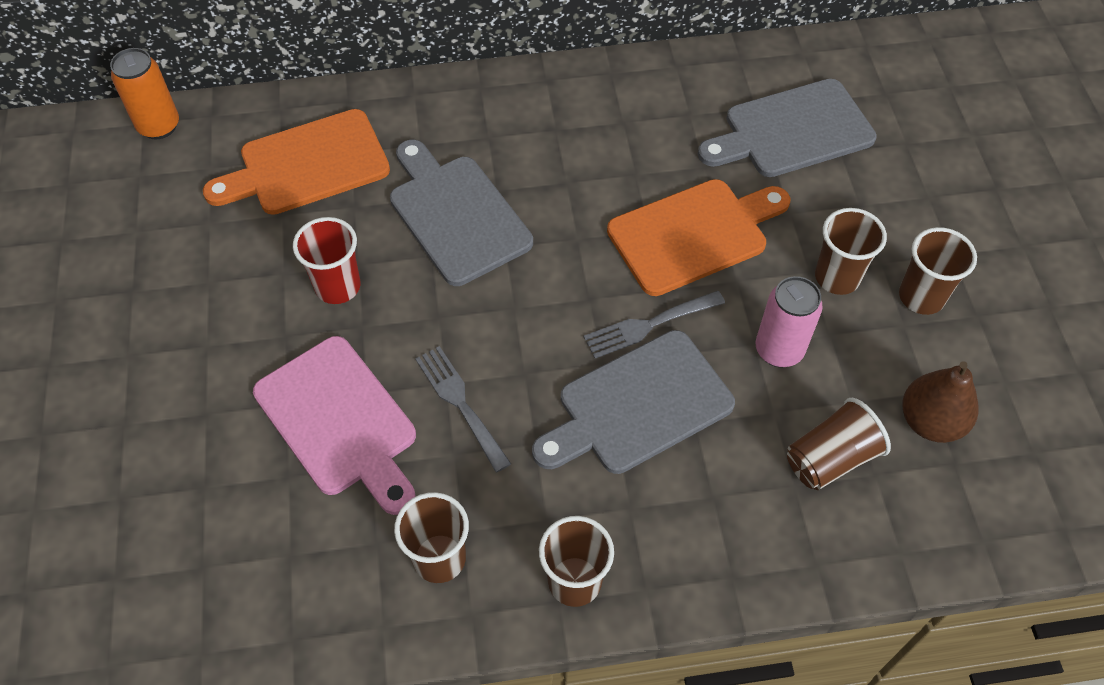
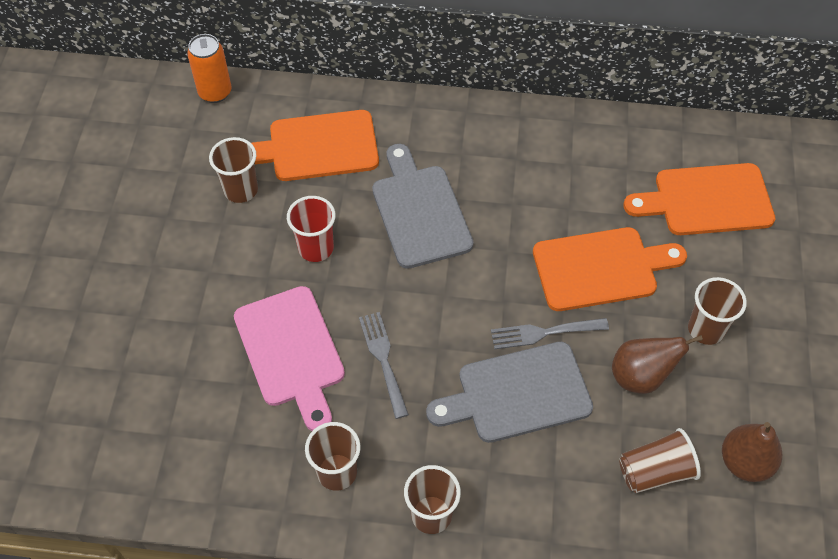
camera: 15 degrees right, 0 degrees up
grey cutting board [698,79,877,177] -> orange cutting board [624,163,775,235]
pink can [756,276,823,367] -> brown pear [612,335,703,394]
brown cup [899,227,977,315] -> brown cup moved to [209,137,258,203]

